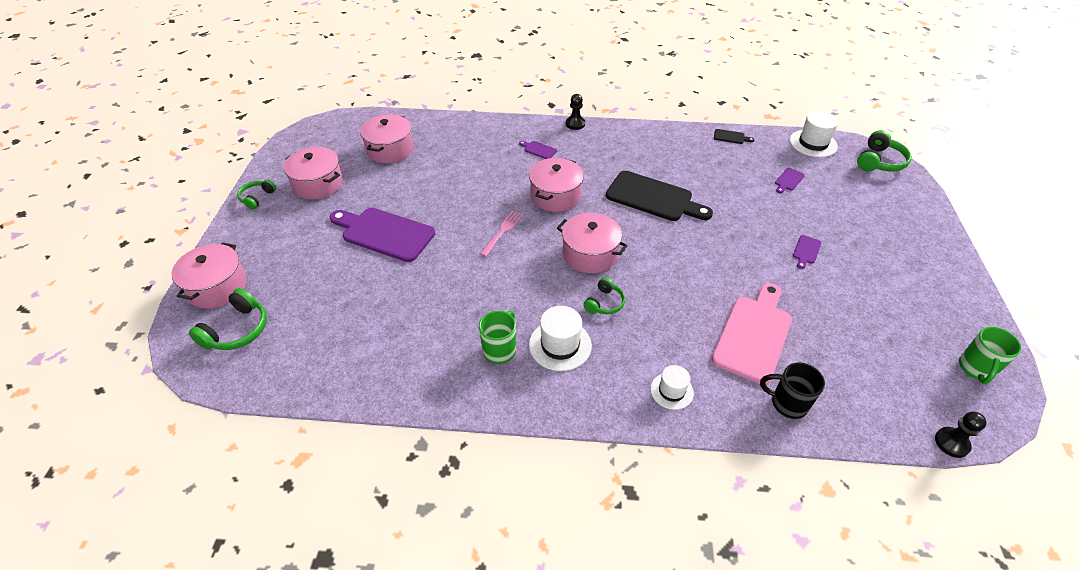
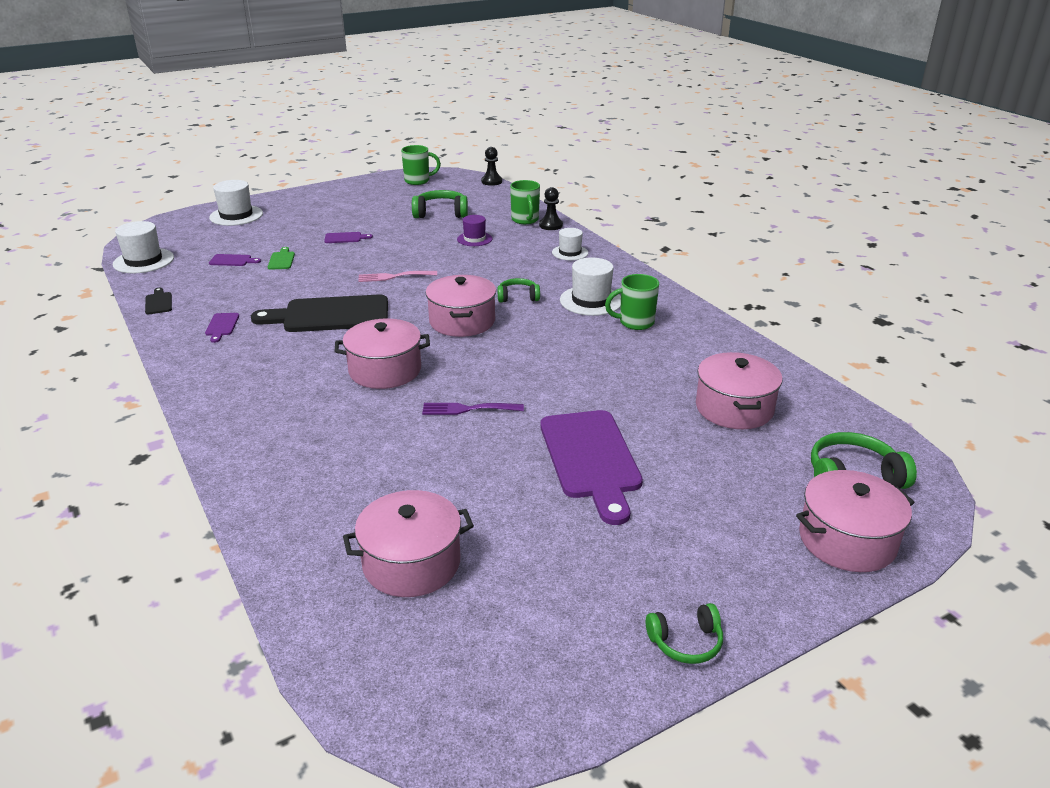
camera: 125 degrees left, 15 degrees down
pink pot [283,147,343,199] -> pink pot moved to [696,352,783,429]
pink fork [480,210,523,257] -> pink fork moved to [358,271,437,282]
purple cutting board [519,141,557,159] -> purple cutting board moved to [205,313,239,343]
black pawn [566,94,585,130] -> black pawn moved to [539,187,563,230]
black cutting board [606,171,713,221] -> black cutting board turned 90 degrees counterclockwise [251,294,388,332]
pink cutting board [711,283,792,384] -> purple hat [457,215,492,246]
black mug [760,362,825,419] -> green mug [510,180,540,224]
green headphones [857,130,912,172] -> green headphones moved to [412,190,468,218]
none -> white hat [209,180,263,226]
none -> green cutting board [268,247,295,270]
none -> purple fork [422,403,524,415]

